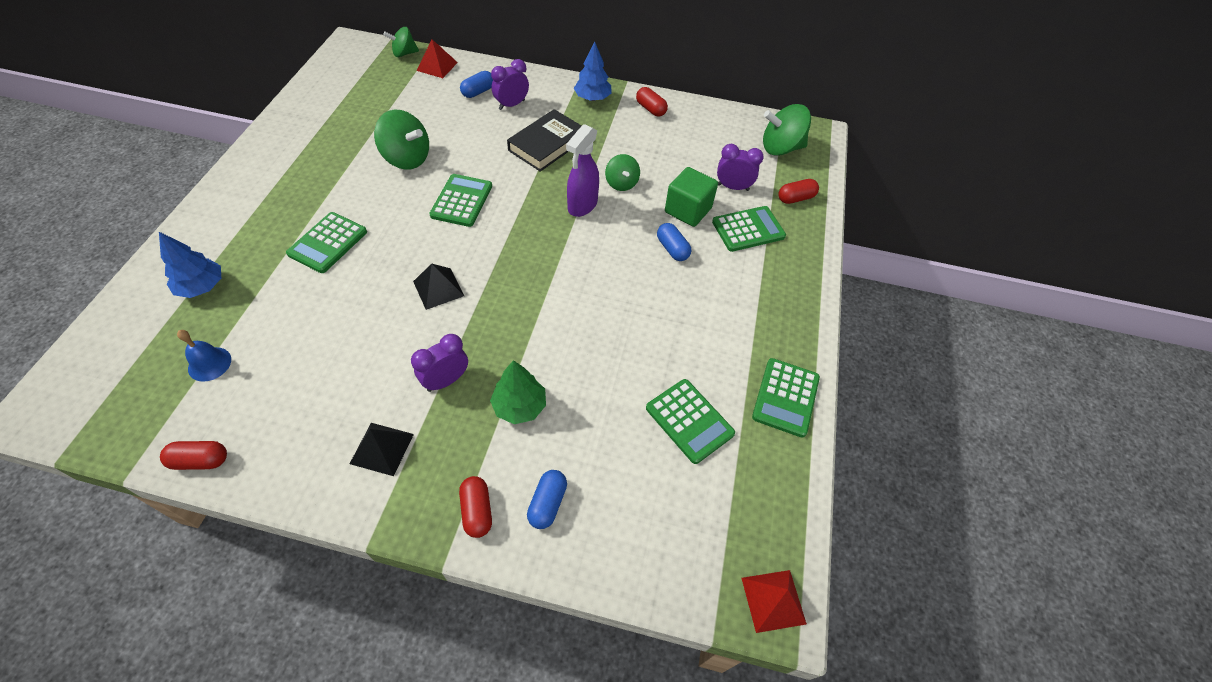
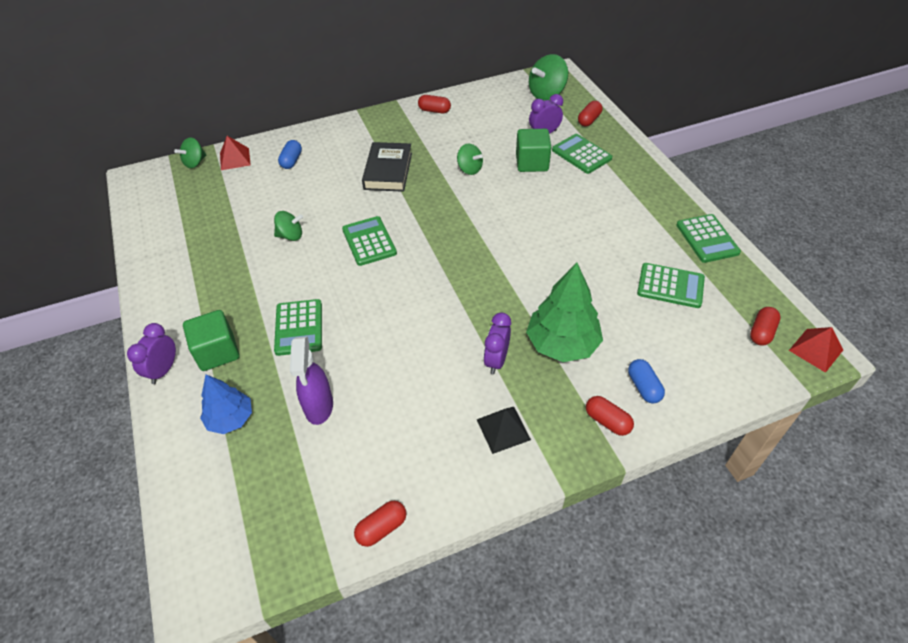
camera: 30 degrees left, 5 degrees down
blue bell [177,330,231,382] -> none
green spinning top [374,110,429,170] -> green spinning top [274,211,303,241], size x0.62
black pyramid [413,264,464,310] -> none
green tree [490,360,546,424] -> green tree [526,263,603,362], size x1.59
purple clock [491,59,529,110] -> purple clock moved to [127,323,176,384]
purple spray bottle [566,124,599,217] -> purple spray bottle moved to [290,336,333,425]
blue tree [574,42,612,101] -> none
blue capsule [657,223,691,261] -> none
green calculator [712,206,786,252] -> green calculator turned 75 degrees counterclockwise [552,134,612,174]
none -> green cube [183,310,239,371]
none -> red capsule [750,307,780,345]

